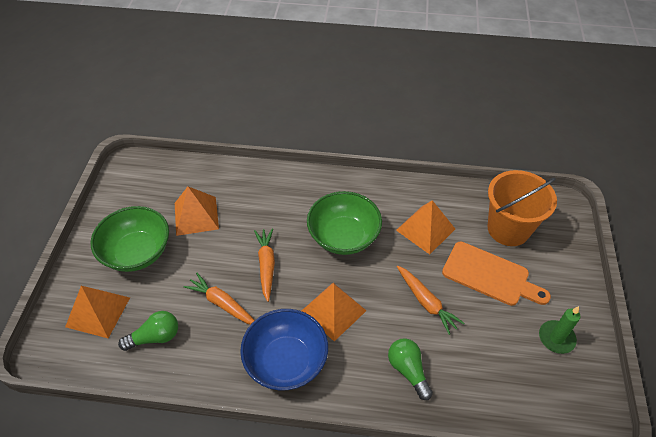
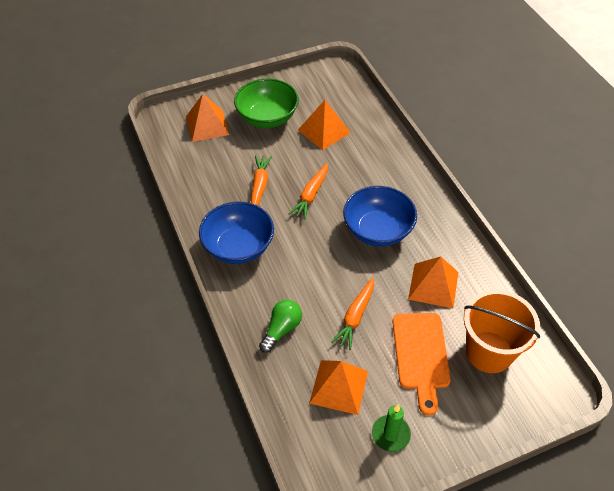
camera: 60 degrees right, 0 degrees up
green light bulb [118,311,178,351] -> none
orange carrot [254,228,275,302] -> orange carrot turned 150 degrees clockwise [289,163,328,220]
orange pyramid [302,283,367,341] -> orange pyramid moved to [309,360,368,415]
green bowl [307,191,382,255] -> blue bowl [343,186,417,247]

